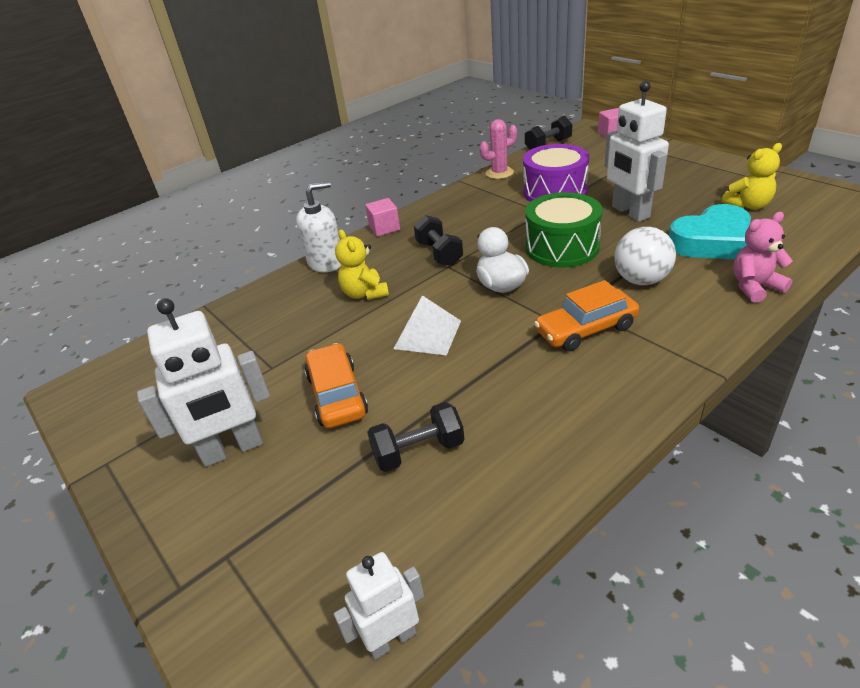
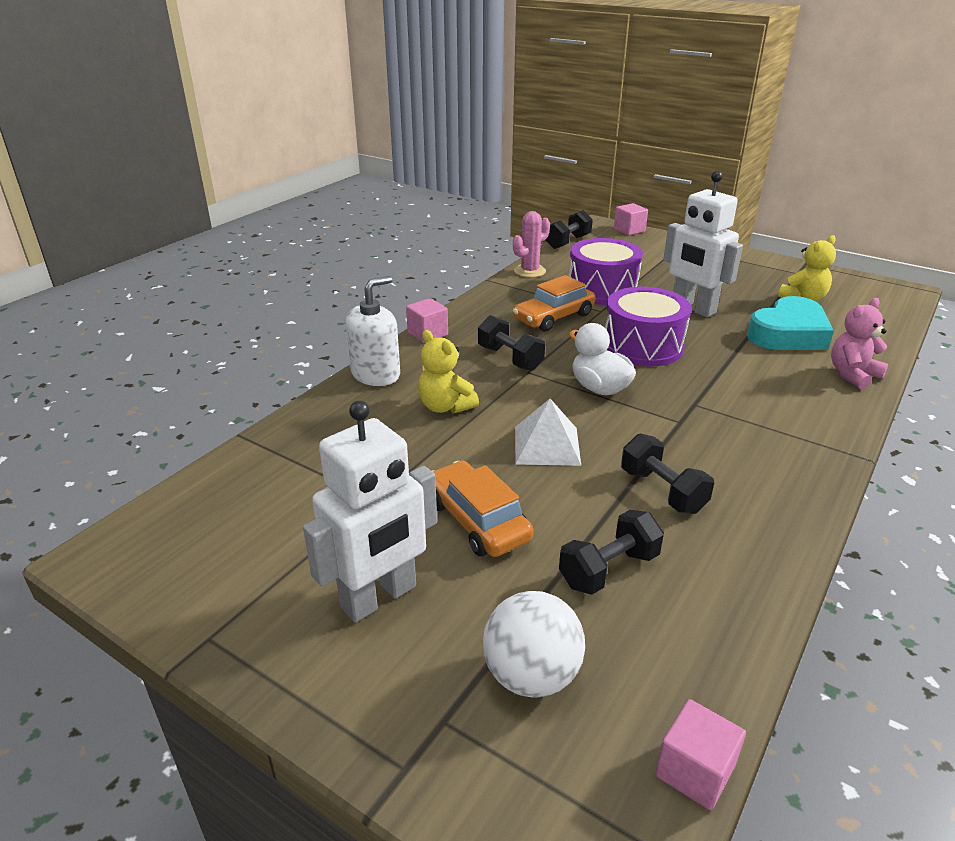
camera: 20 degrees left, 5 degrees down
white robot [334,552,424,660] -> pink cube [655,699,746,810]
green drum [525,192,603,268] -> purple drum [605,287,691,367]
orange car [534,280,639,351] -> orange car moved to [513,275,595,332]
white ball [614,227,676,285] -> white ball moved to [483,591,585,698]
none -> black dumbbell [621,433,714,514]

